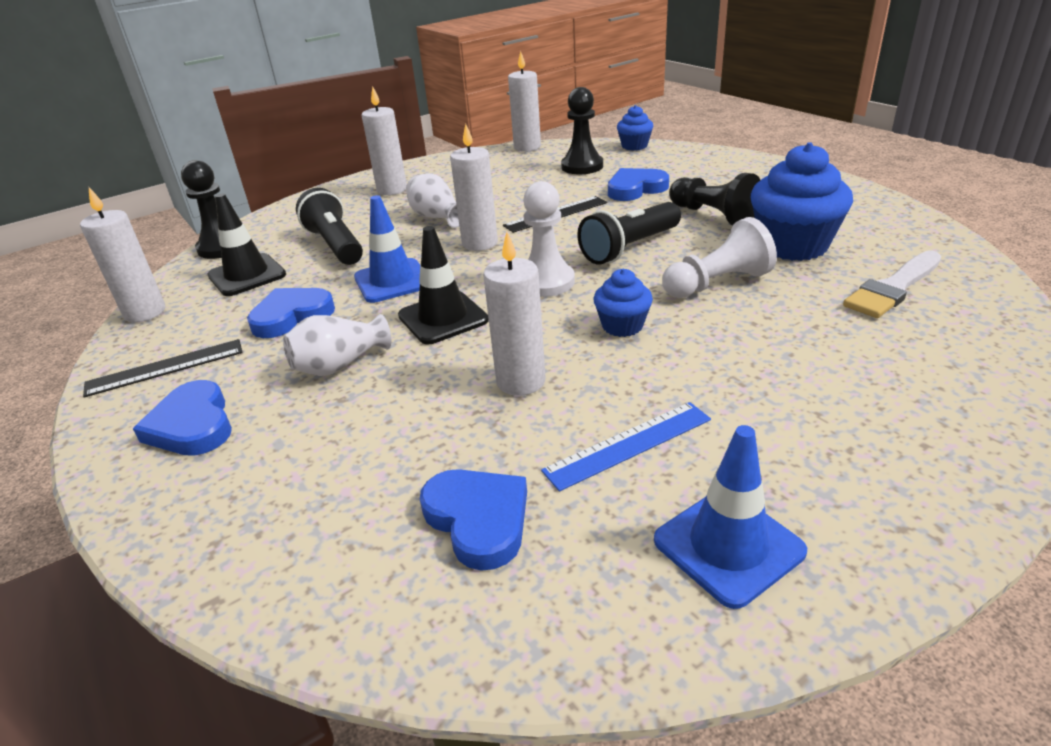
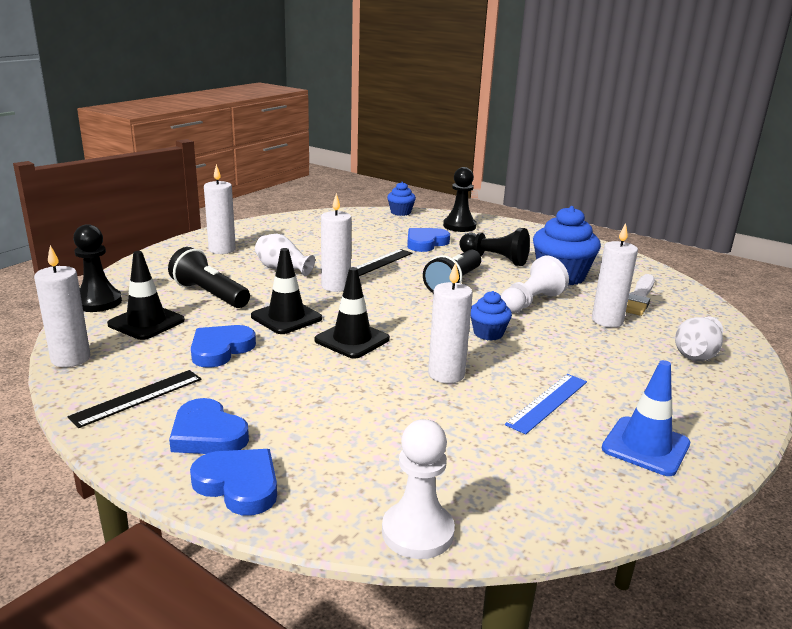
camera: 25 degrees left, 10 degrees down
white vase [283,314,391,376] -> white vase moved to [675,317,723,361]
blue traffic cone [354,195,420,303] -> black traffic cone [251,248,322,334]
blue heart [420,469,527,571] -> blue heart moved to [190,449,277,515]
white candle [508,51,541,152] -> white candle moved to [592,223,638,328]
white pawn [523,181,575,297] -> white pawn moved to [382,419,455,559]
black pawn [561,87,603,174] -> black pawn moved to [443,167,477,232]

